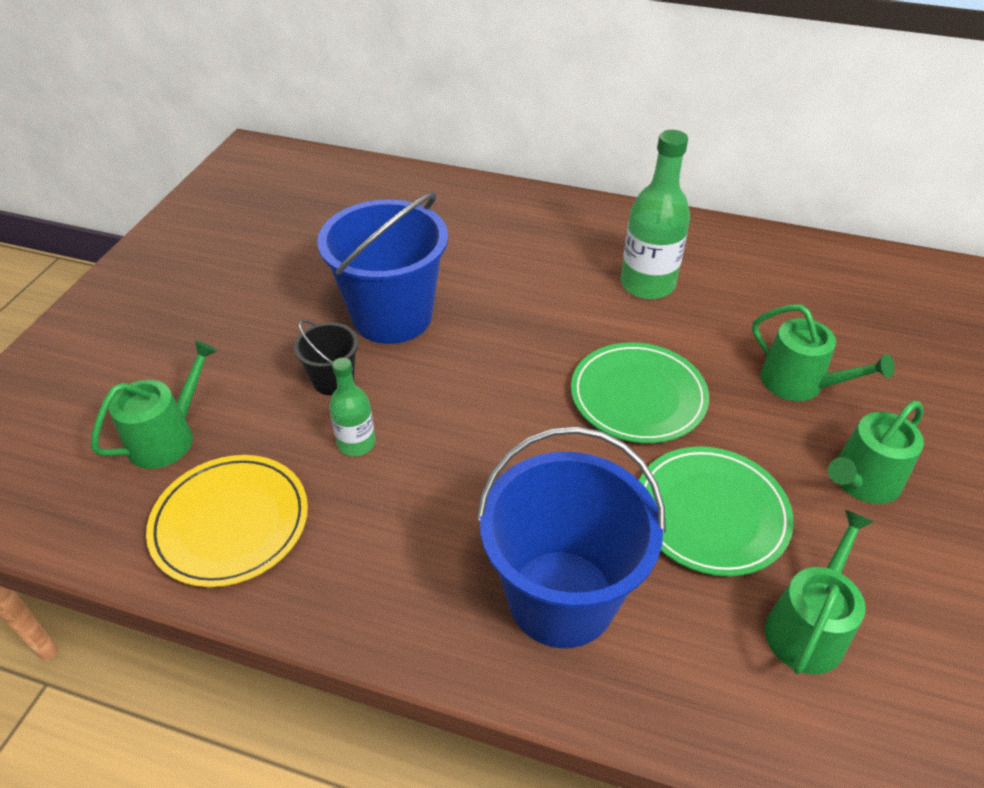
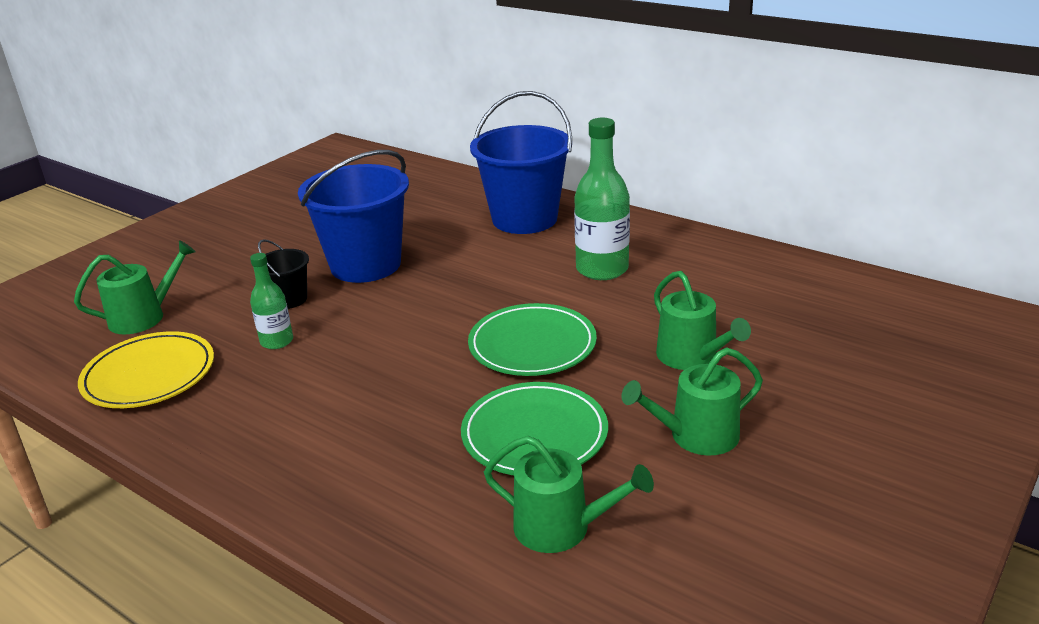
camera: 20 degrees right, 15 degrees down
blue bucket [477,426,666,648] -> blue bucket moved to [470,91,572,234]
green watering can [765,510,874,674] -> green watering can turned 60 degrees clockwise [484,436,654,553]

